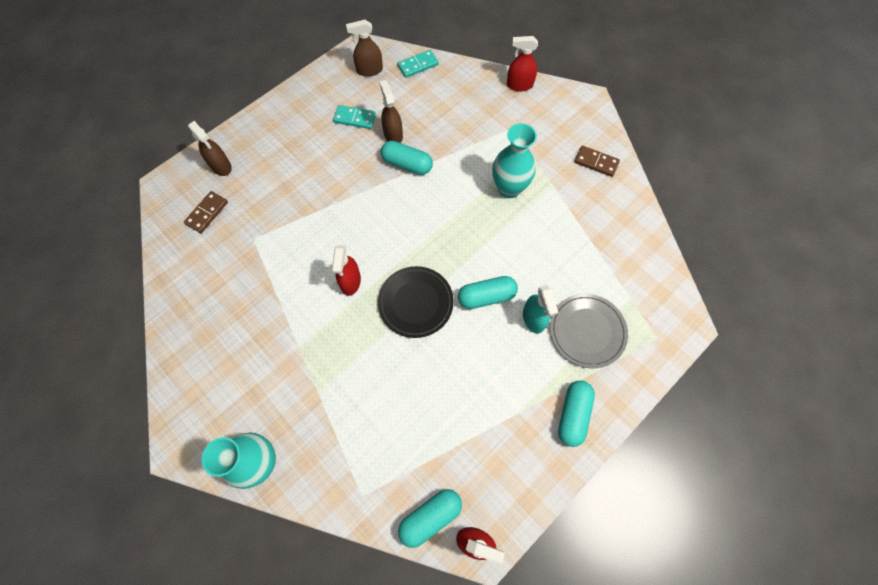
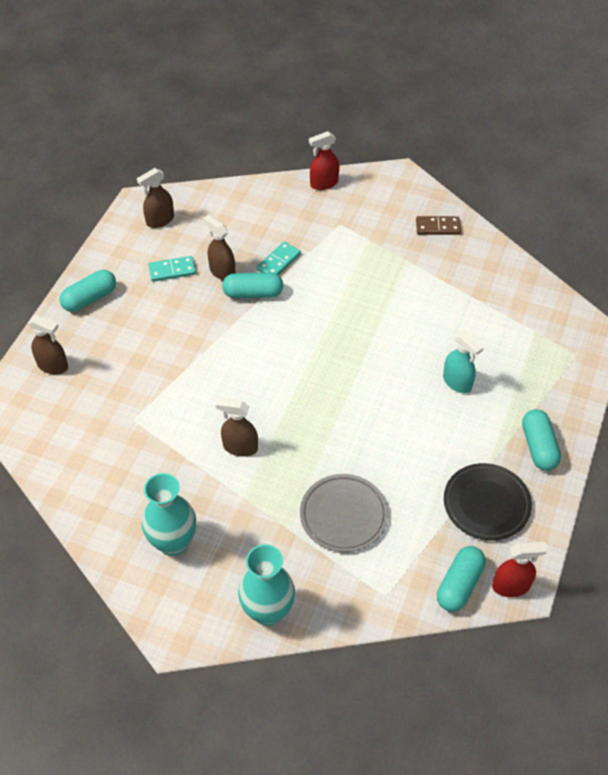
camera: 25 degrees left, 15 degrees down
brown domino [184,191,228,233] -> none
red spray bottle [332,245,361,296] -> none
black plate [378,266,454,338] -> black plate moved to [444,463,532,540]
turquoise domino [397,50,438,78] -> turquoise domino moved to [257,242,301,275]
turquoise capsule [458,276,518,309] -> turquoise capsule moved to [60,270,116,312]
turquoise vase [492,123,537,198] -> turquoise vase moved to [142,473,196,556]
grey plate [550,294,628,368] -> grey plate moved to [300,474,388,552]
none -> brown spray bottle [216,398,258,457]

